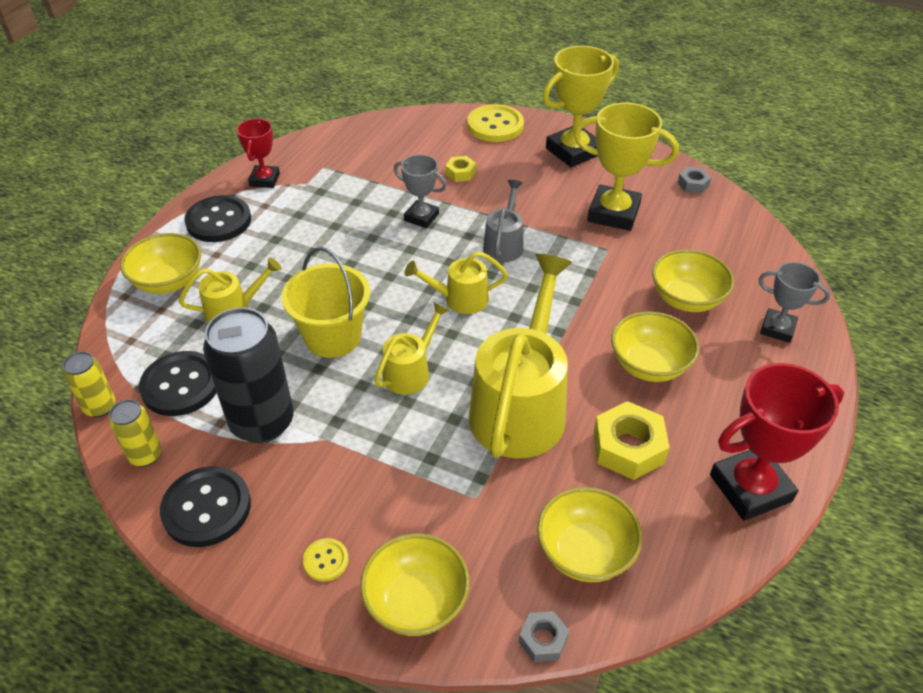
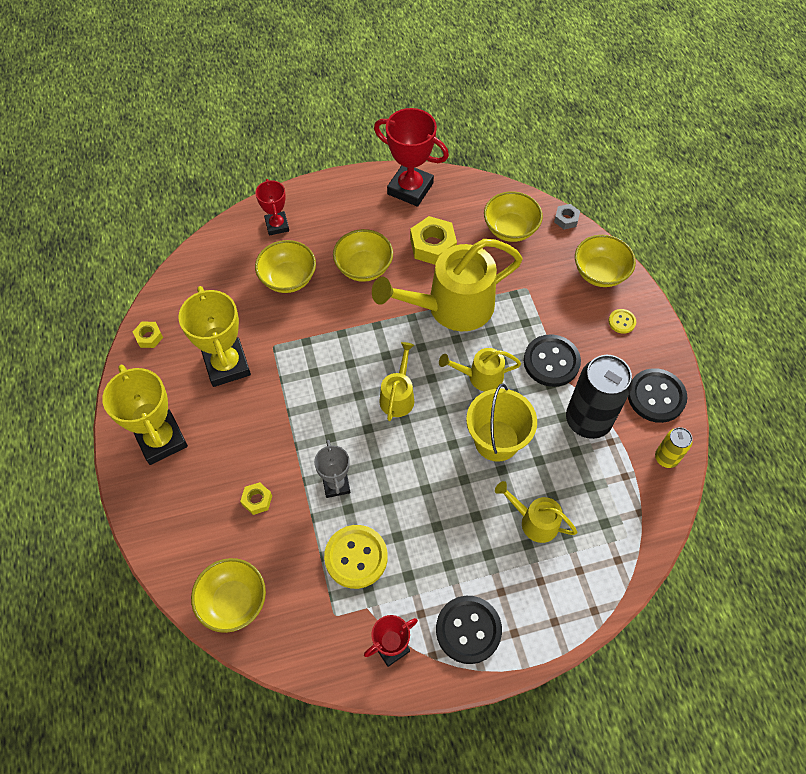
camera: 130 degrees left, 15 degrees up
yellow can [63,351,115,417] -> none
yellow bowl [120,233,201,294] -> yellow bowl moved to [191,558,266,633]
black button [139,351,217,416] -> black button moved to [524,334,581,387]
yellow watering can [405,251,508,314] -> yellow watering can turned 120 degrees counterclockwise [379,342,414,421]
yellow button [467,104,524,142] -> yellow button moved to [324,525,388,589]
grey watering can [483,180,523,262] -> none
yellow trophy [543,46,619,168] -> yellow trophy turned 45 degrees clockwise [102,365,188,465]
grey nut [678,167,711,194] -> yellow nut [133,321,163,348]
grey trophy [758,262,830,343] -> red trophy [255,179,289,236]

